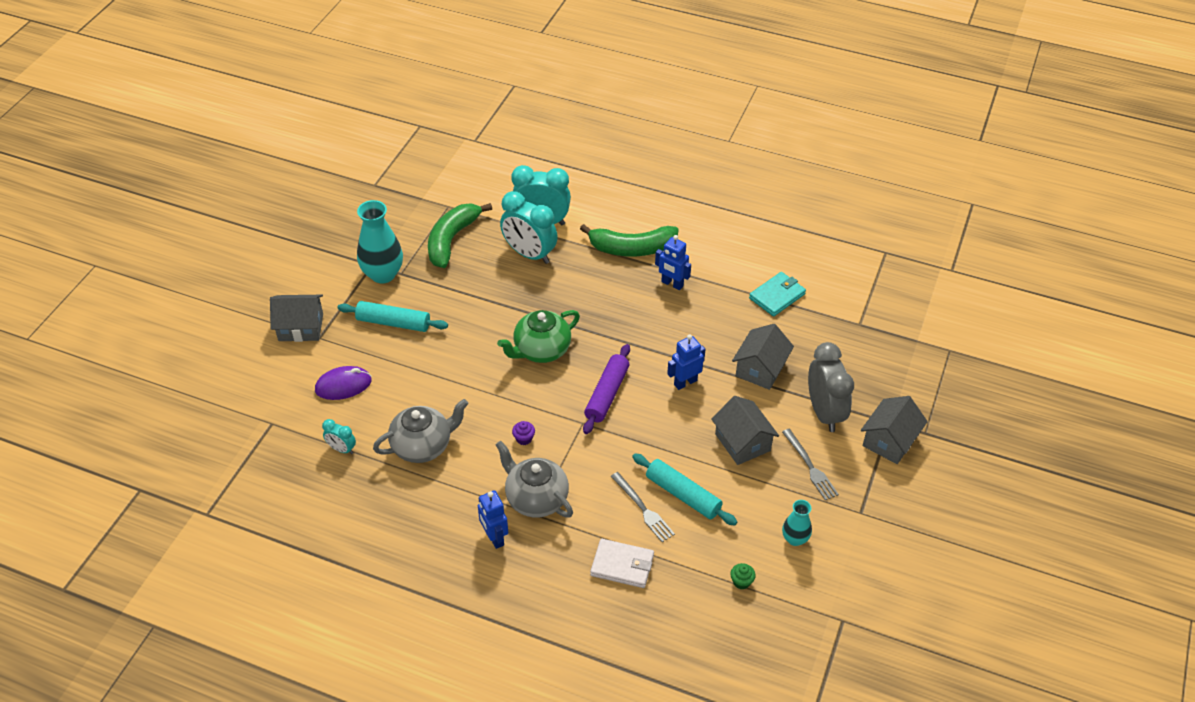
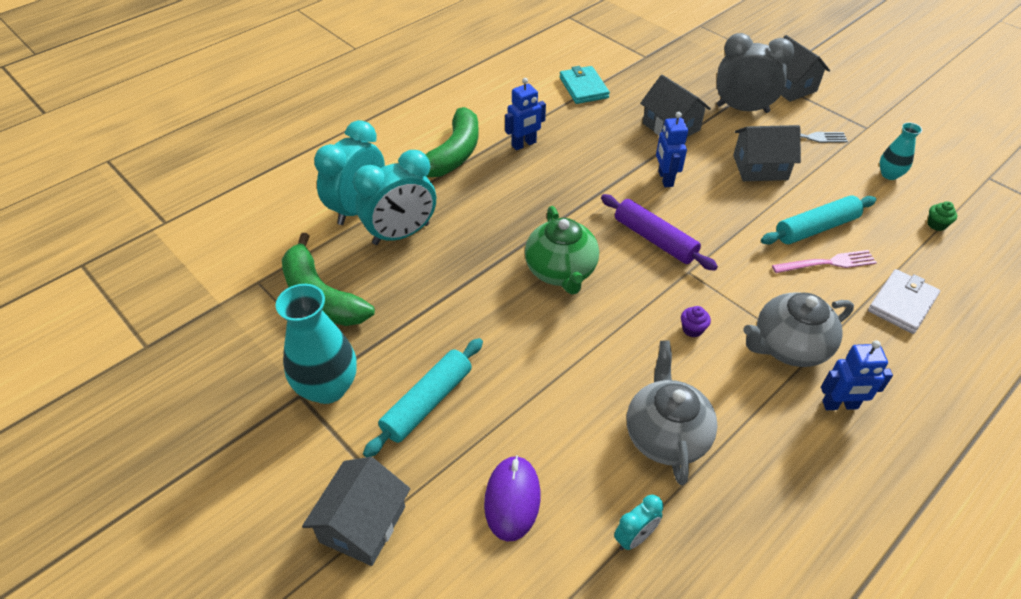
camera: 65 degrees left, 0 degrees up
grey fork [610,472,675,542] -> pink fork [772,250,877,273]

